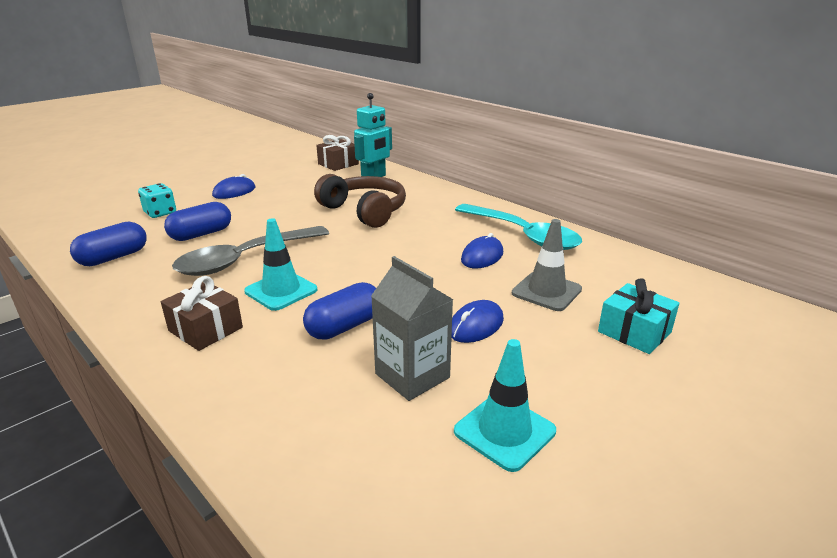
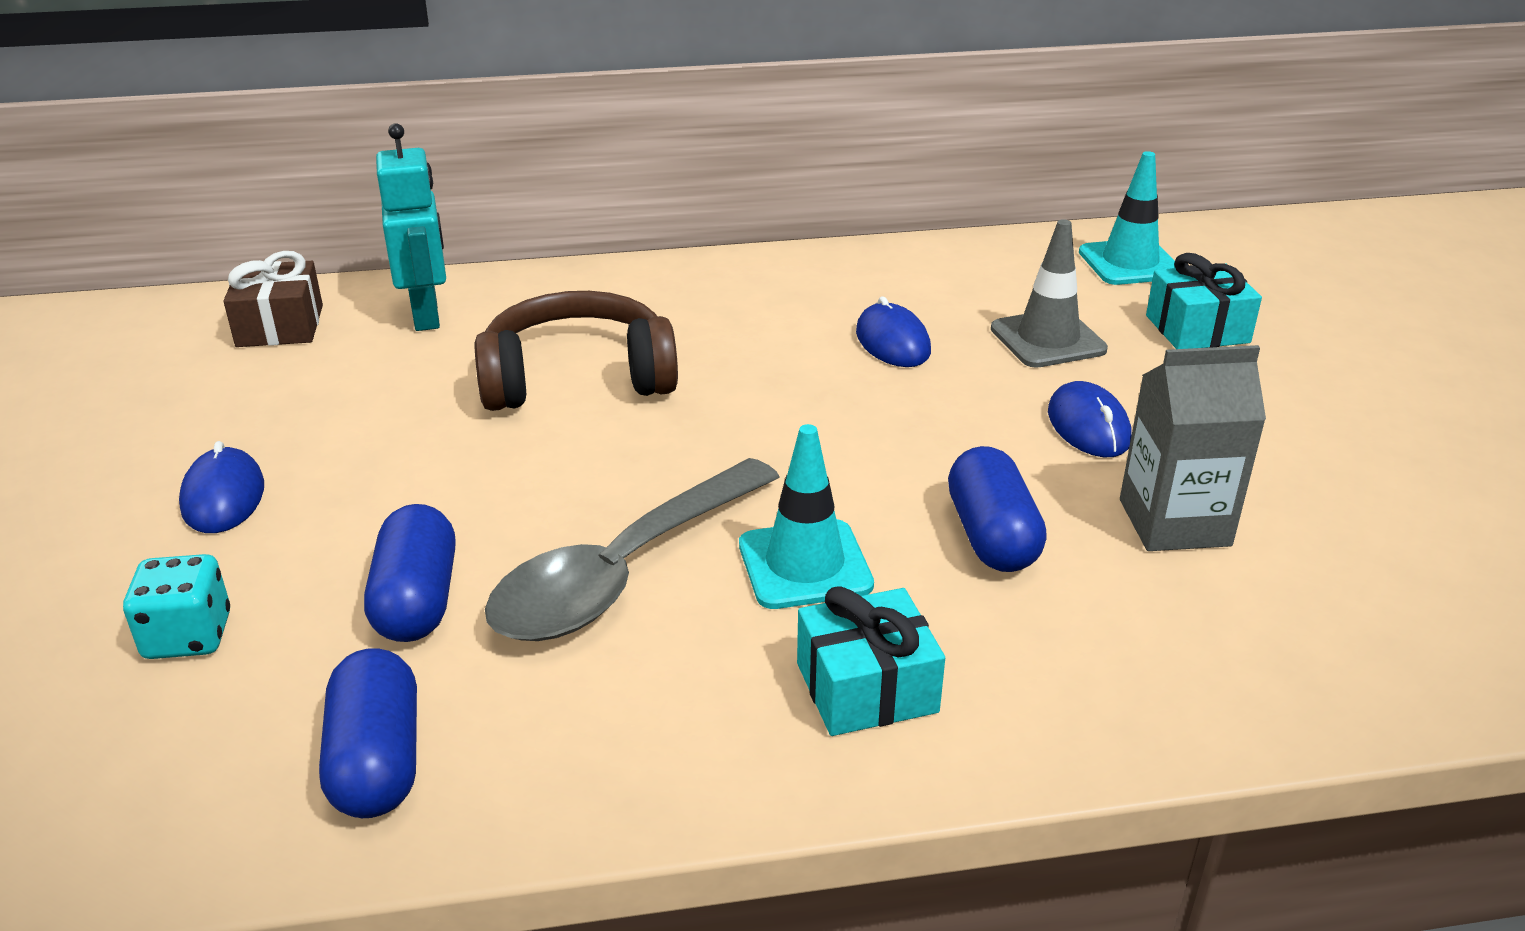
camera: 55 degrees left, 5 degrees up
brown gift [161,276,243,351] -> turquoise gift [797,586,945,736]
grey spoon [172,226,329,276] -> grey spoon turned 45 degrees clockwise [485,458,779,641]
turquoise traffic cone [454,339,556,472] -> turquoise traffic cone moved to [1079,151,1175,285]
turquoise spoon [455,204,582,250] -> none

